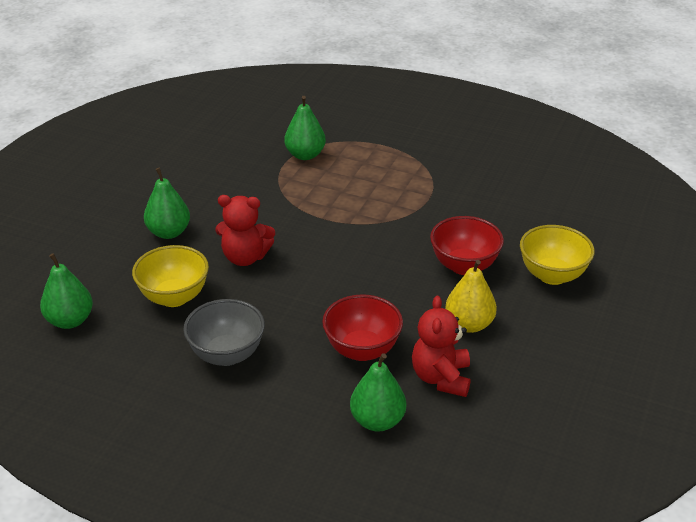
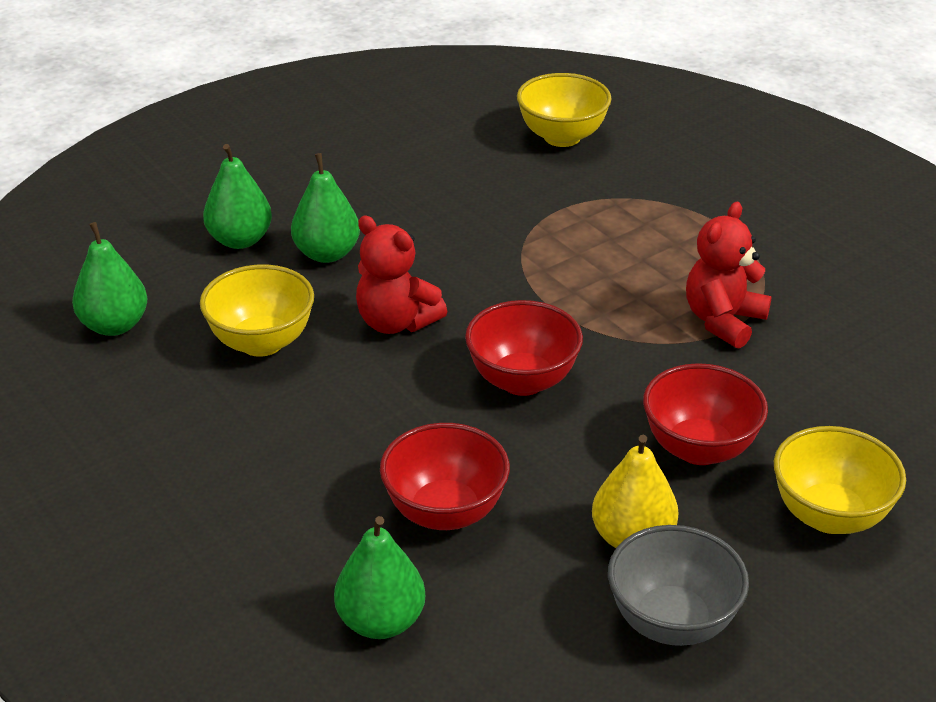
camera: 30 degrees right, 0 degrees up
grey bowl [183,299,265,366] -> grey bowl moved to [608,525,749,646]
green pear [284,96,326,160] -> green pear moved to [203,144,272,249]
red teddy bear [412,296,471,397] -> red teddy bear moved to [686,201,772,349]
none -> red bowl [465,300,583,396]
none -> yellow bowl [517,73,612,147]

